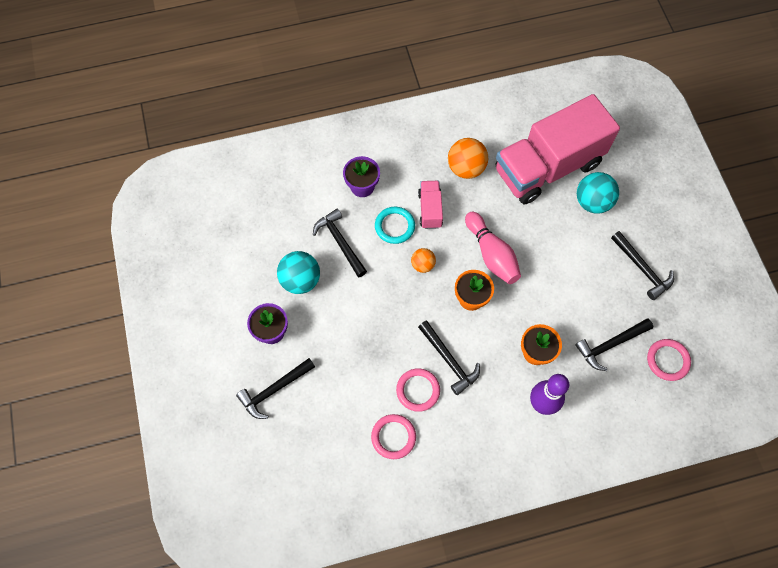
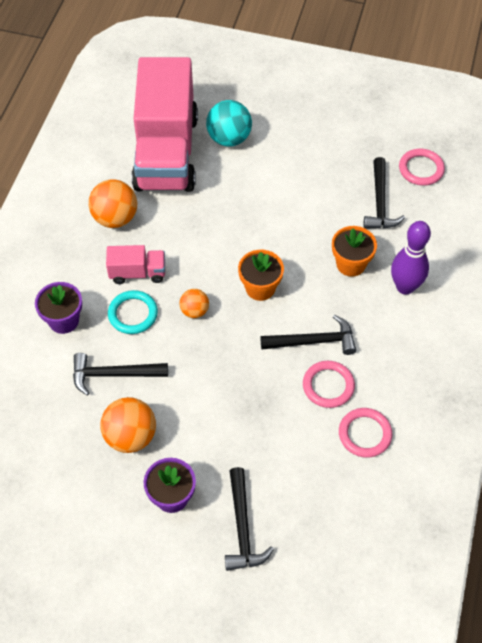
camera: 60 degrees left, 10 degrees down
turquoise ball [277,251,320,294] -> orange ball [100,397,156,453]
pink truck [418,181,443,229] -> pink truck turned 150 degrees clockwise [106,245,165,284]
pink bowling pin [465,212,521,284] -> none
black hammer [611,231,674,300] -> none

